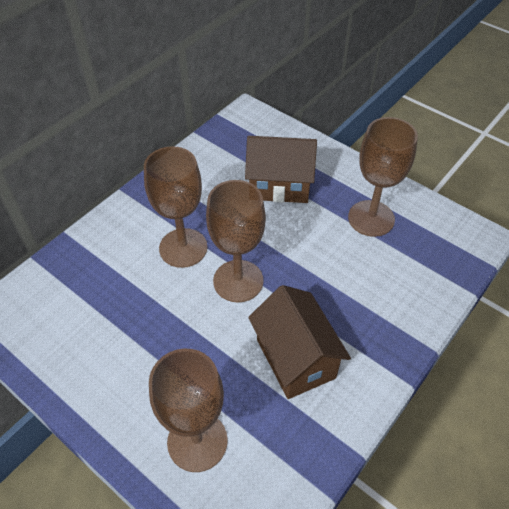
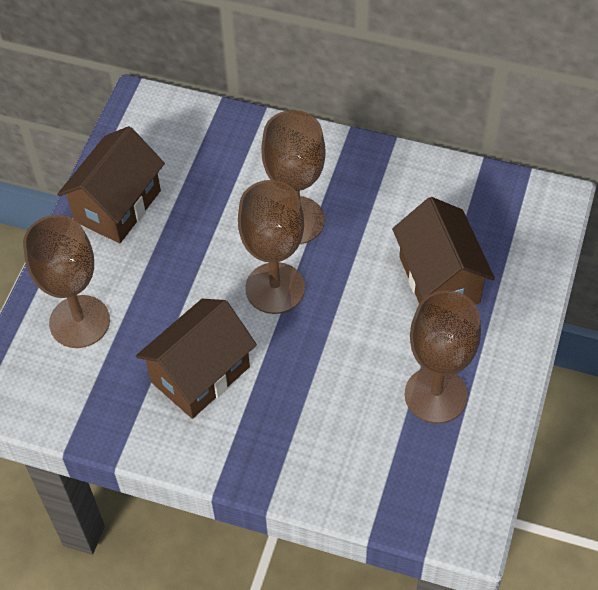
camera: 70 degrees right, 5 degrees up
none -> brown house [57,126,165,243]

